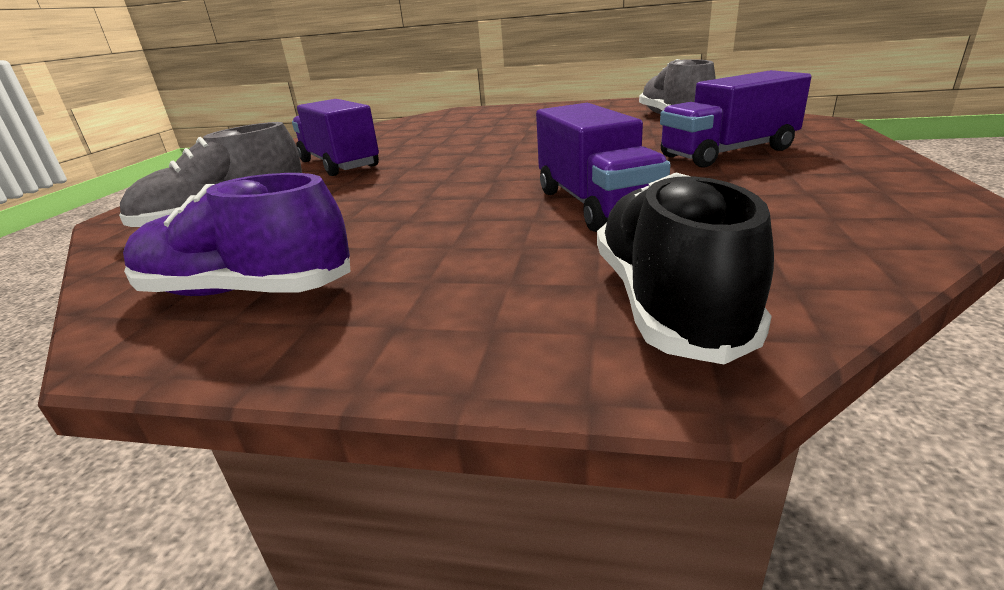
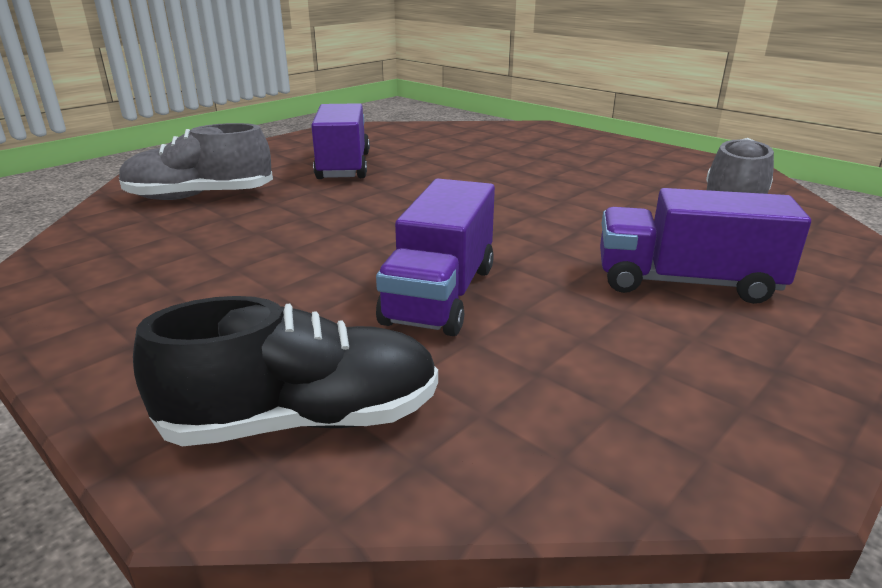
camera: 30 degrees right, 0 degrees up
purple shoe [123,173,351,296] -> none
black shoe [597,173,774,364] -> black shoe turned 45 degrees clockwise [133,296,438,446]

